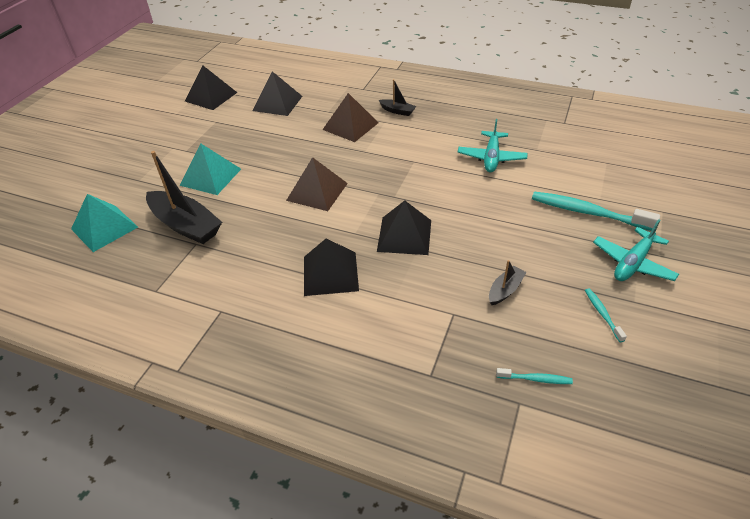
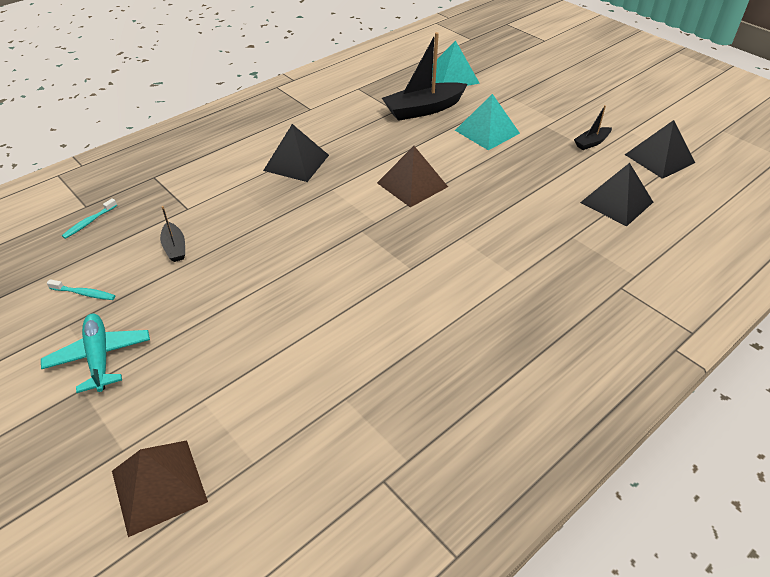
camera: 115 degrees right, 0 degrees up
brown pyramid [322,93,378,142] -> brown pyramid moved to [112,440,208,537]
black pyramid [377,201,431,255] -> none
black boat [379,79,416,116] -> black boat moved to [574,105,612,150]
turquoise plane [458,119,528,172] -> none
turquoise toothbrush [532,191,660,231] -> none

